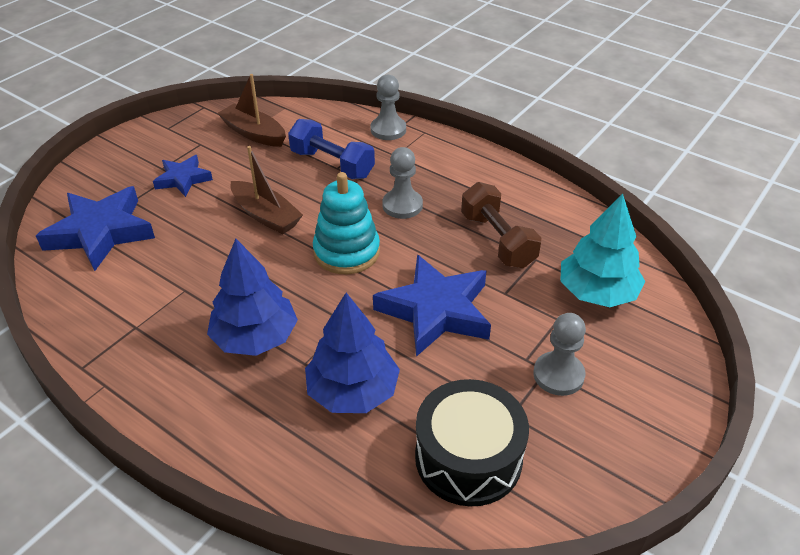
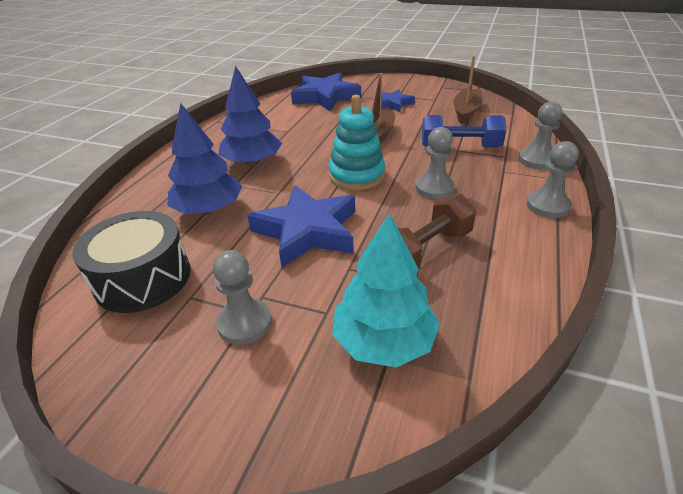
camera: 75 degrees right, 5 degrees down
blue dumbbell [288,119,375,179] -> blue dumbbell turned 75 degrees clockwise [422,115,506,148]
none -> grey pawn [526,141,579,218]

